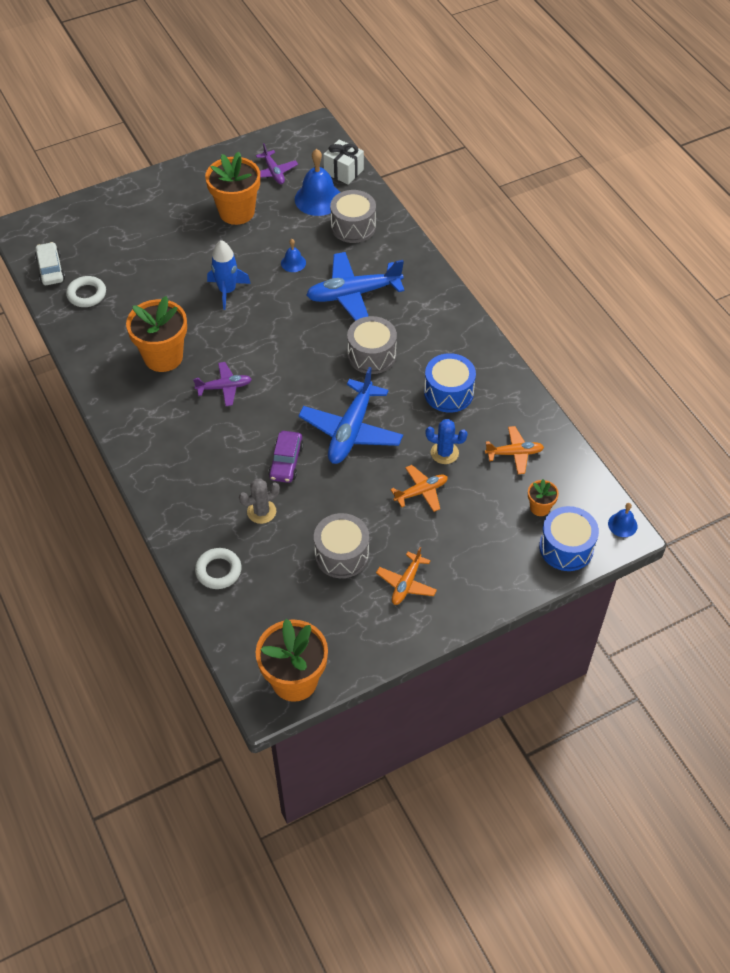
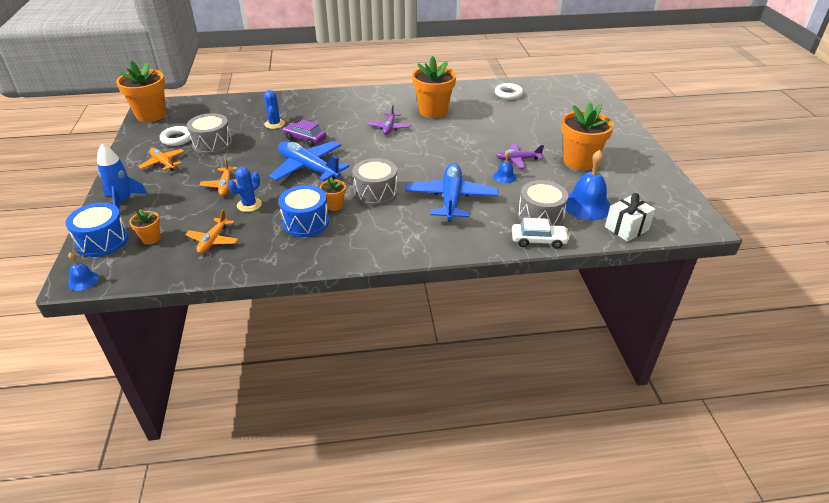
camera: 110 degrees right, 15 degrees down
white car [35,242,65,285] -> white car moved to [512,218,569,249]
white ring [195,548,241,589] -> white ring moved to [160,126,191,146]
blue rocket [207,240,251,310] -> blue rocket moved to [97,144,147,209]
grey cactus [239,478,280,524] -> blue cactus [264,90,285,129]
purple plane [256,143,298,184] -> purple plane moved to [497,144,544,168]
none -> orange flower pot [320,177,346,211]

